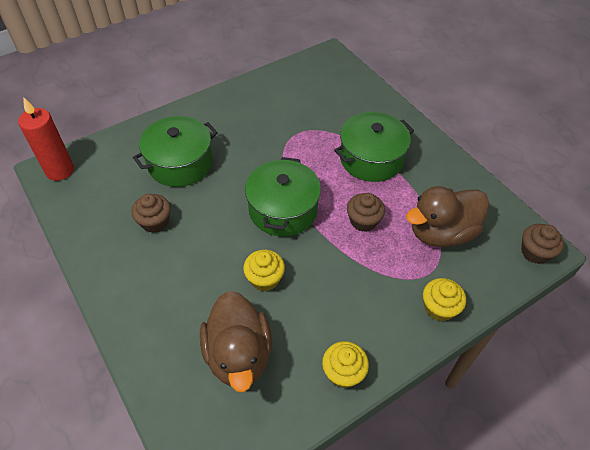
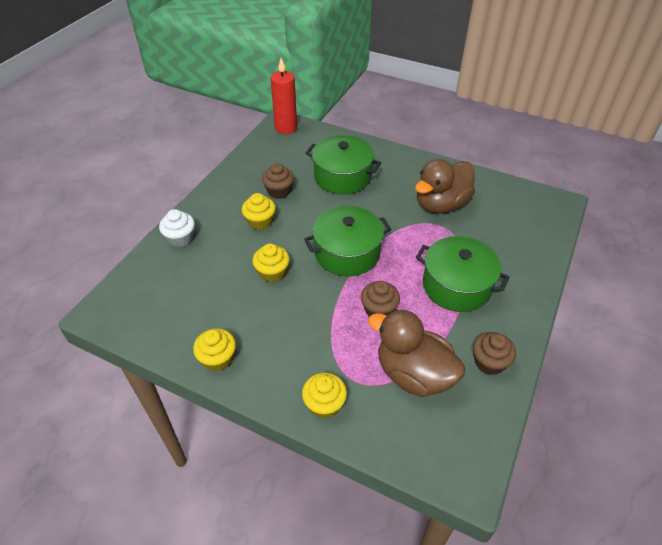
camera: 60 degrees right, 5 degrees down
brown duck [200,291,272,392] -> brown duck moved to [415,159,475,214]
brown cupcake [521,224,564,264] -> brown cupcake moved to [473,332,516,375]
none -> white cupcake [159,209,195,247]
none -> yellow cupcake [242,193,276,230]

